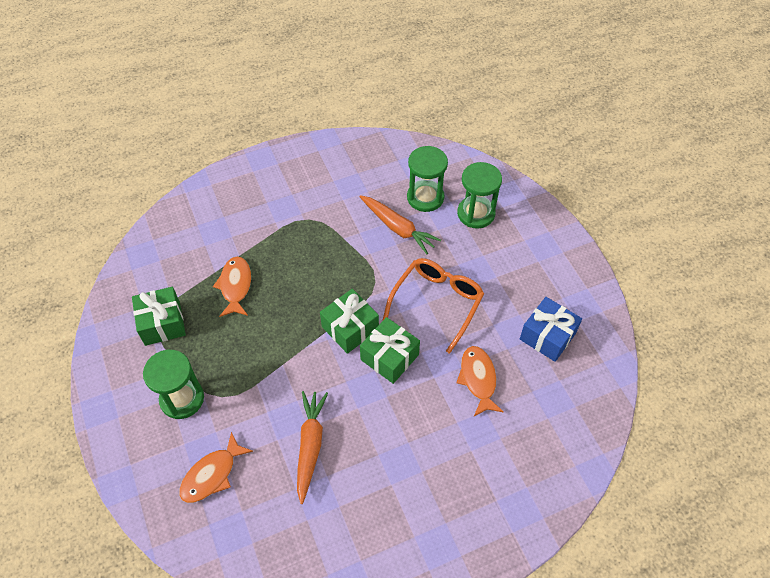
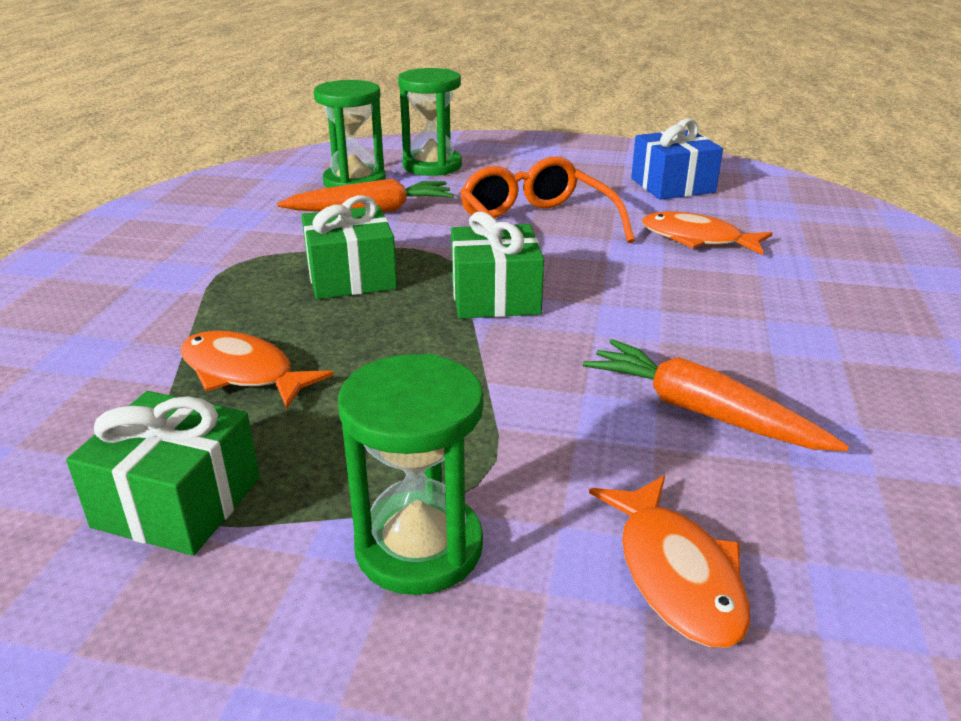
camera: 55 degrees left, 25 degrees down
green gift [360,317,420,384] -> green gift moved to [301,195,397,299]

